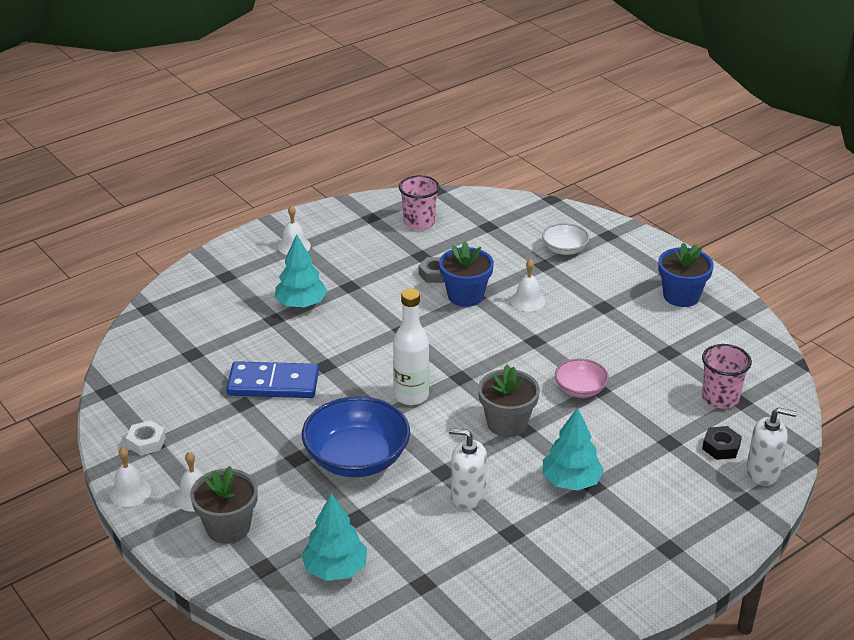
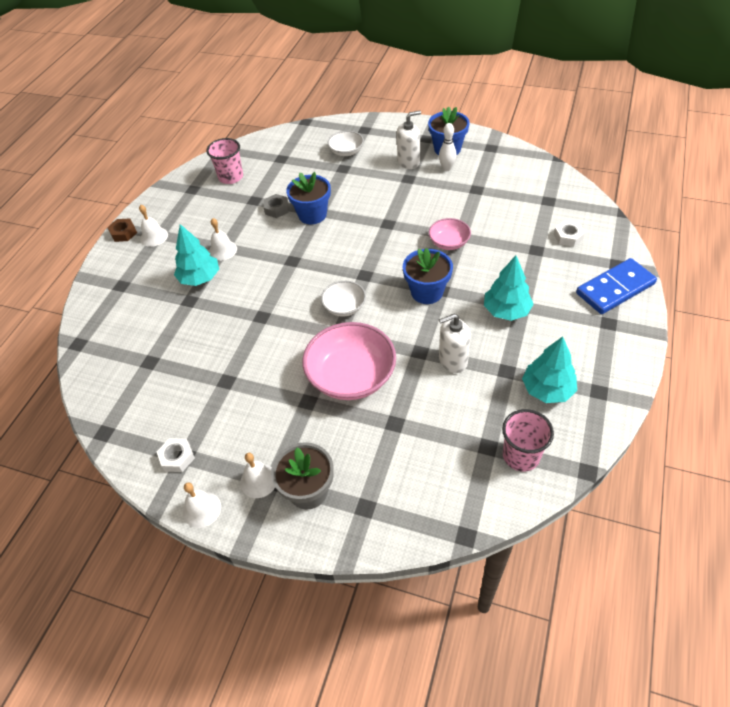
camera: 30 degrees left, 15 degrees up
blue domino [226,361,319,398] -> blue domino moved to [576,258,657,314]
turquoise tree [301,494,367,581] -> turquoise tree moved to [522,336,577,403]
blue bowl [302,396,410,477] -> pink bowl [302,322,396,400]
white bottle [393,289,429,405] -> white bowl [321,281,366,317]
grey flower pot [478,365,540,437] -> blue flower pot [403,248,453,304]
white bell [511,259,545,311] -> white bell moved to [209,218,237,261]
pink cup [702,344,752,408] -> pink cup moved to [502,409,554,472]
black nut [702,426,742,460] -> white nut [554,221,585,247]
white soap dispenser [746,407,797,486] -> white soap dispenser moved to [397,111,421,169]
none -> brown nut [107,218,137,242]
none -> white bowling pin [439,123,456,171]

